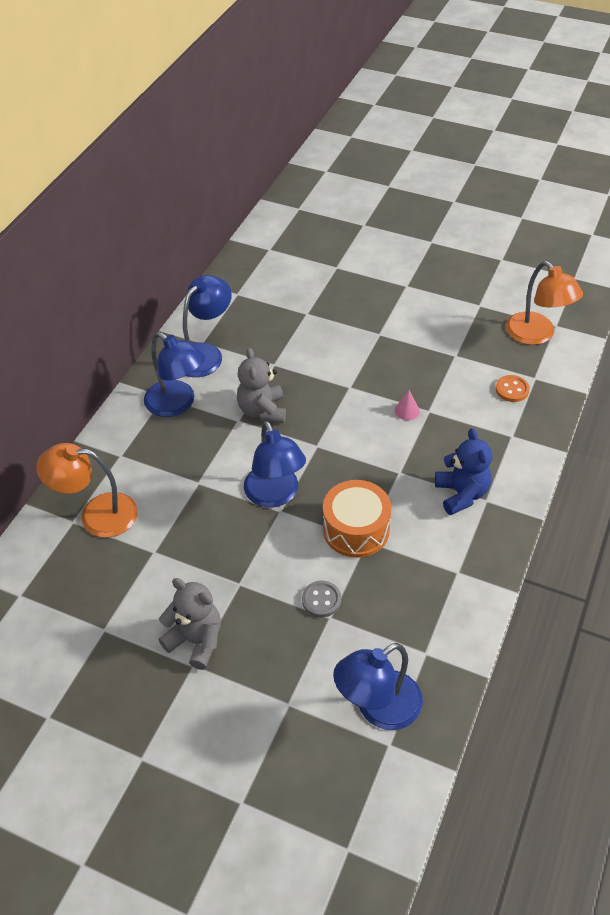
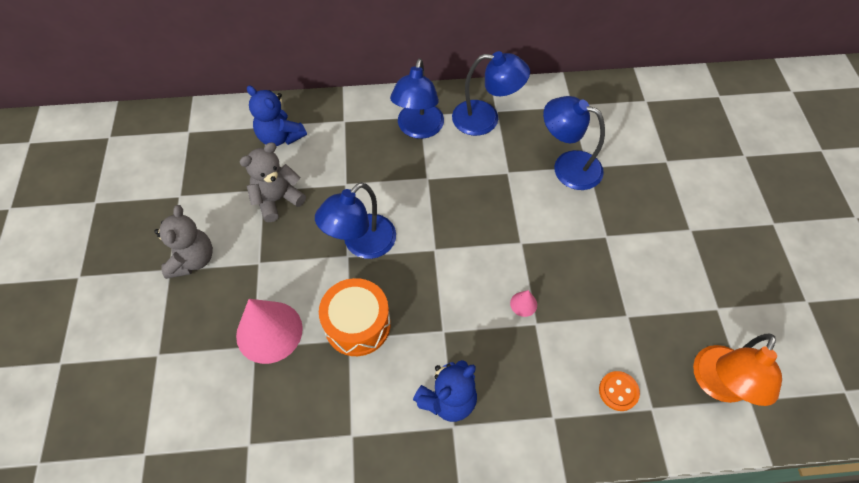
camera: 60 degrees right, 10 degrees up
orange lamp [36,443,138,538] -> blue teddy bear [247,85,307,146]
grey teddy bear [237,348,286,423] -> grey teddy bear moved to [240,142,306,222]
grey button [302,581,341,617] -> pink cone [236,299,303,364]
blue lamp [333,643,423,730] -> blue lamp moved to [543,96,605,190]

